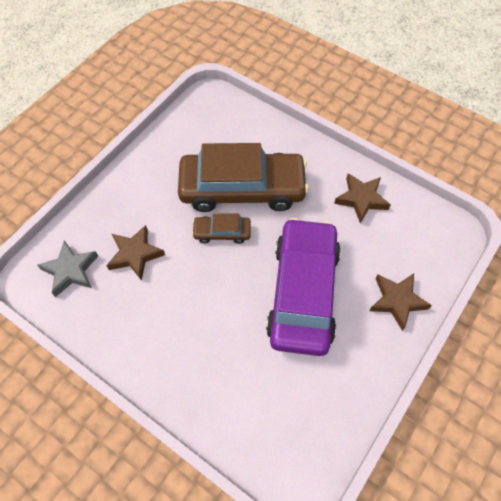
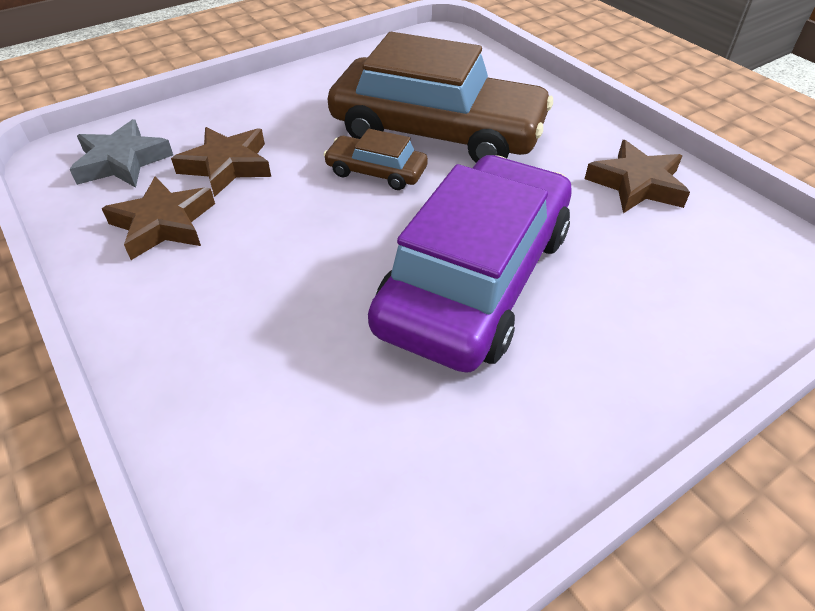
camera: 20 degrees right, 15 degrees down
brown star [369,274,432,331] -> brown star moved to [101,177,215,260]

